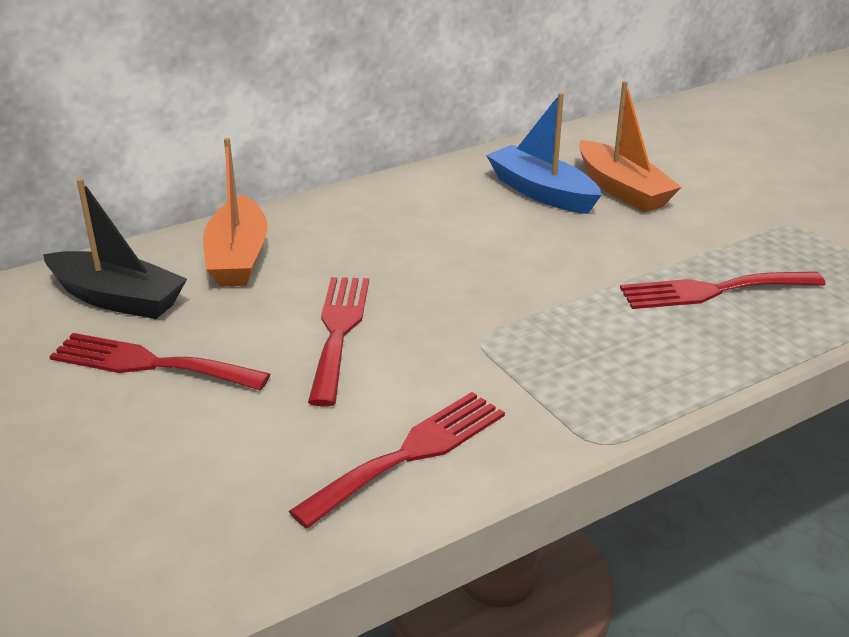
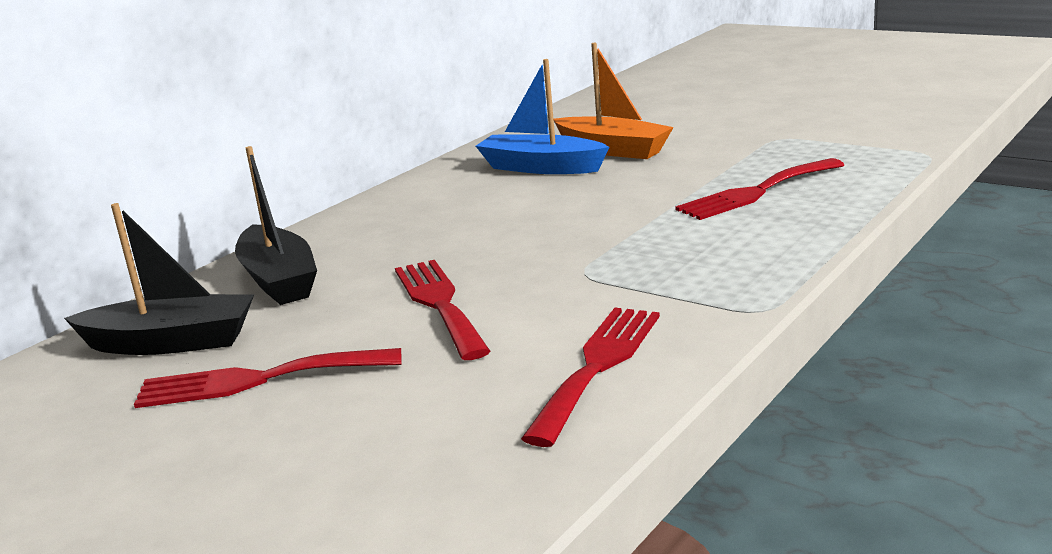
camera: 20 degrees left, 10 degrees down
orange boat [203,138,268,287] -> black boat [235,146,317,305]

